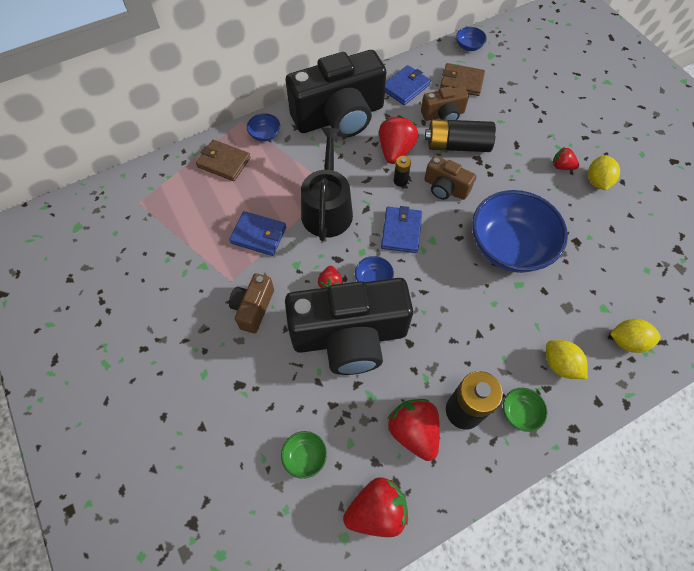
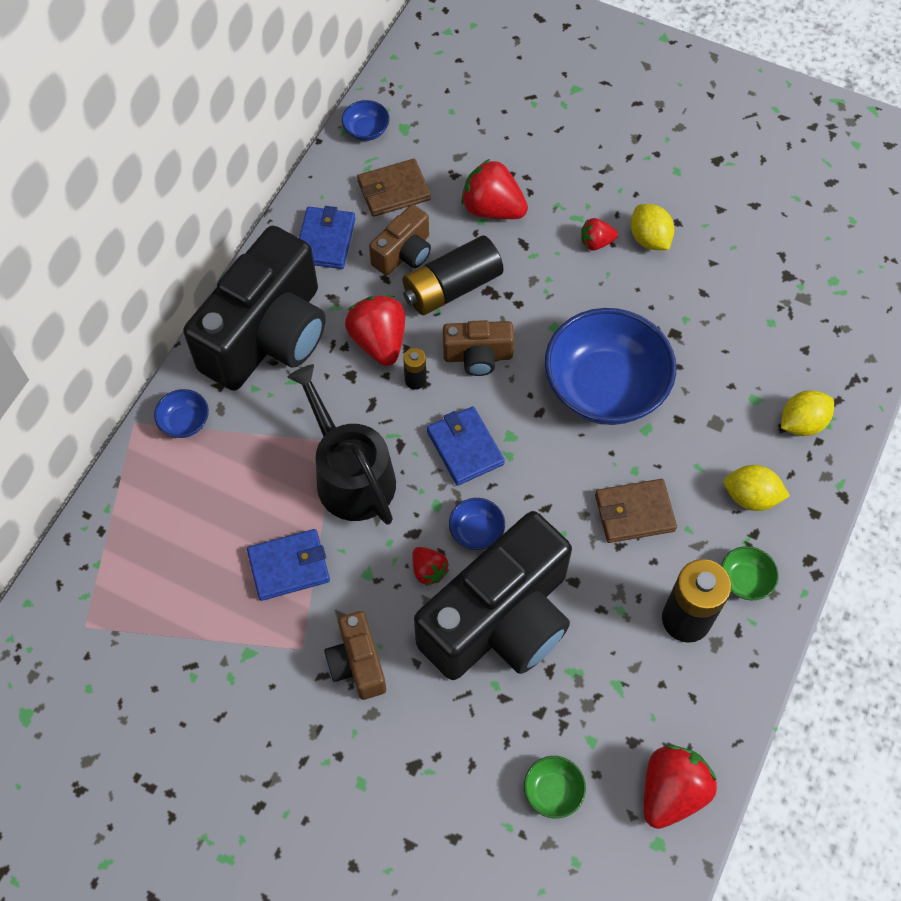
camera: 35 degrees left, 0 degrees up
brown wallet [196,140,251,181] -> brown wallet moved to [595,479,677,543]
red strawberry [387,399,440,461] -> red strawberry moved to [461,159,528,219]

